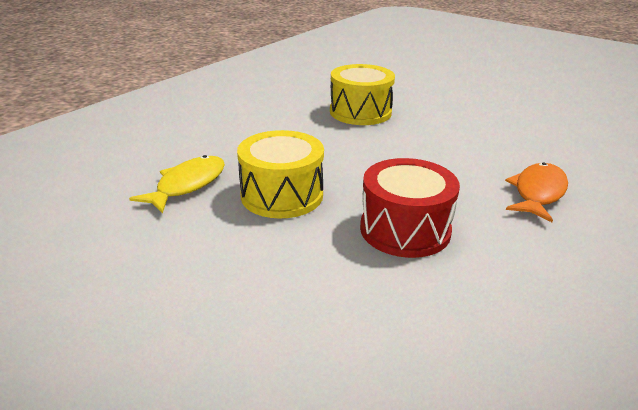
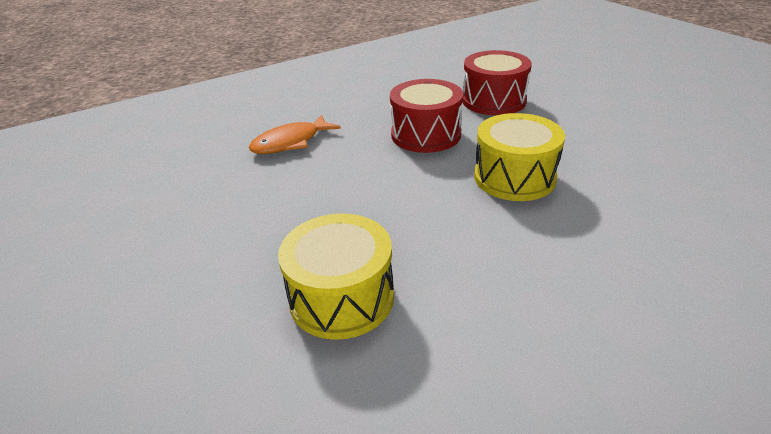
camera: 155 degrees left, 5 degrees up
yellow fish [129,155,225,214] -> none
none -> red drum [463,50,532,115]

